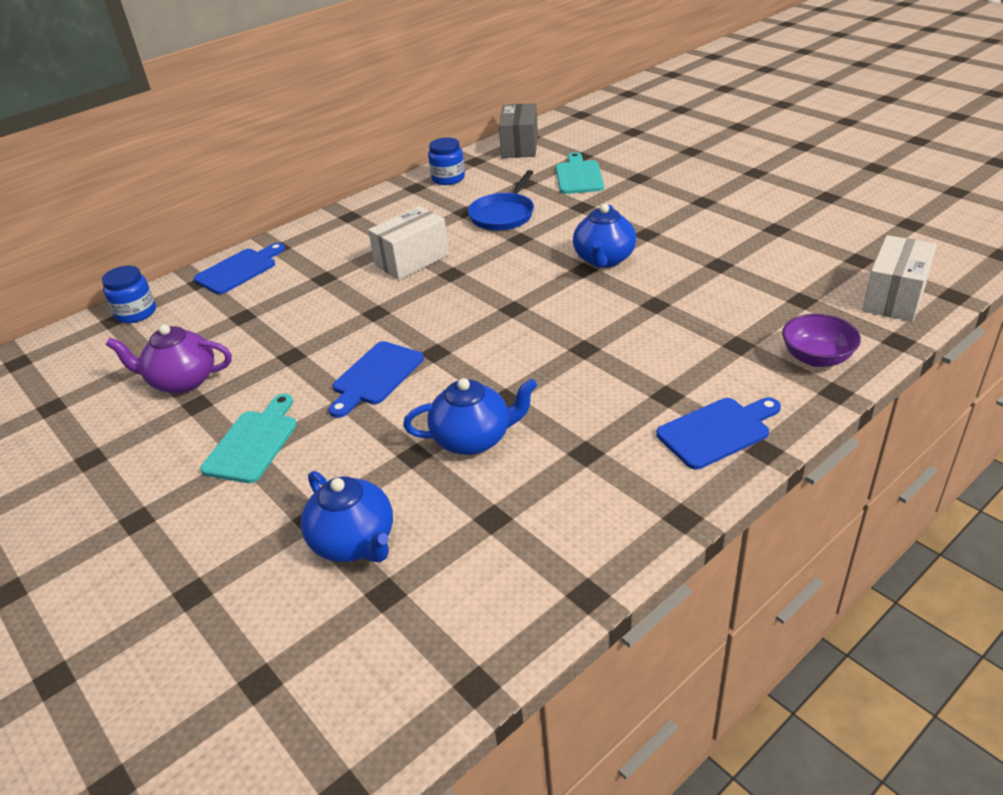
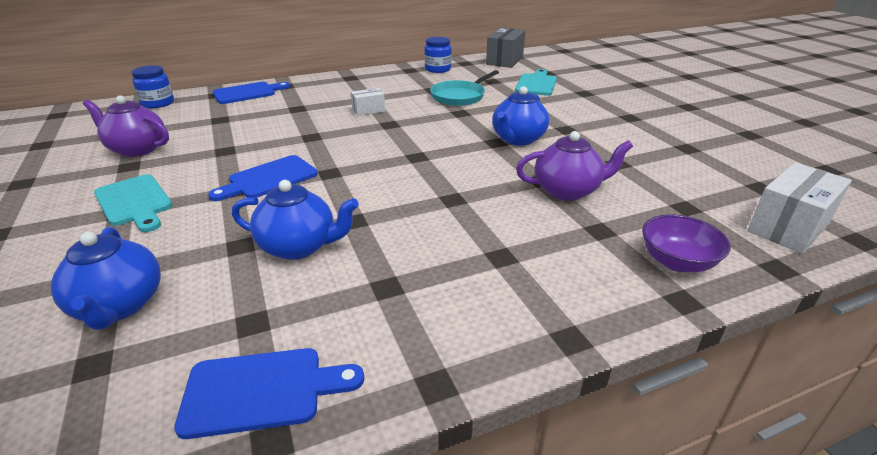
camera: 15 degrees right, 5 degrees down
turquoise cutting board [200,394,297,483] -> turquoise cutting board turned 105 degrees clockwise [94,174,172,232]
white box [368,206,449,280] -> white box [351,88,385,116], size x0.55
blue pan [468,170,534,231] -> turquoise pan [430,70,499,106]
blue cutting board [656,397,781,470] -> blue cutting board moved to [174,348,364,439]
none -> purple teapot [516,131,633,201]

